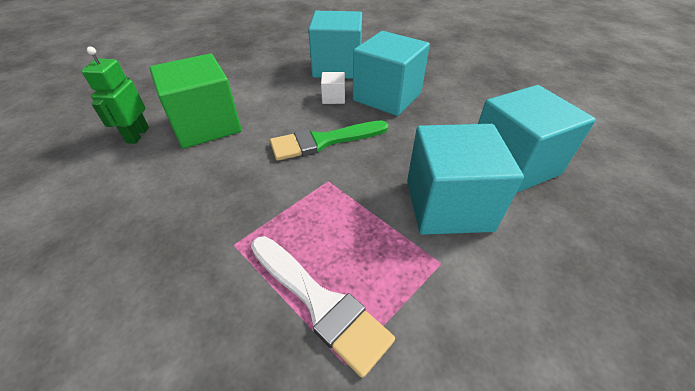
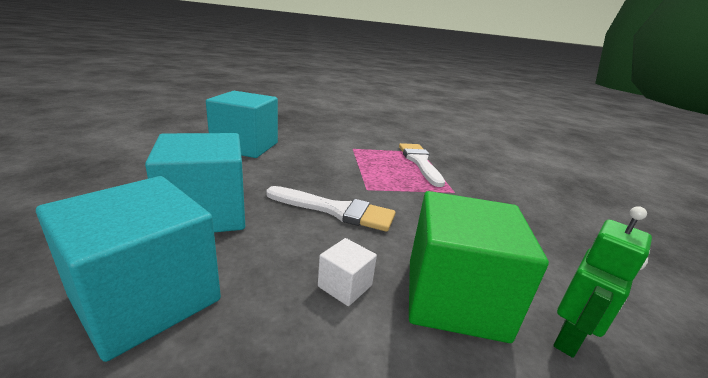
camera: 145 degrees left, 20 degrees down
green brush [270,120,389,161] -> white brush [266,186,395,232]
white cube [321,72,345,104] -> white cube moved to [318,238,377,306]
turquoise cube [407,124,524,235] -> none

